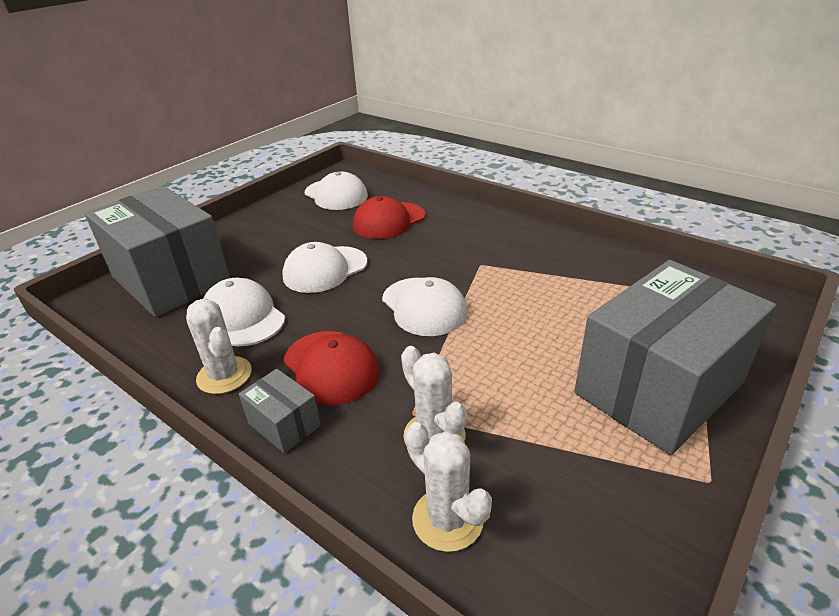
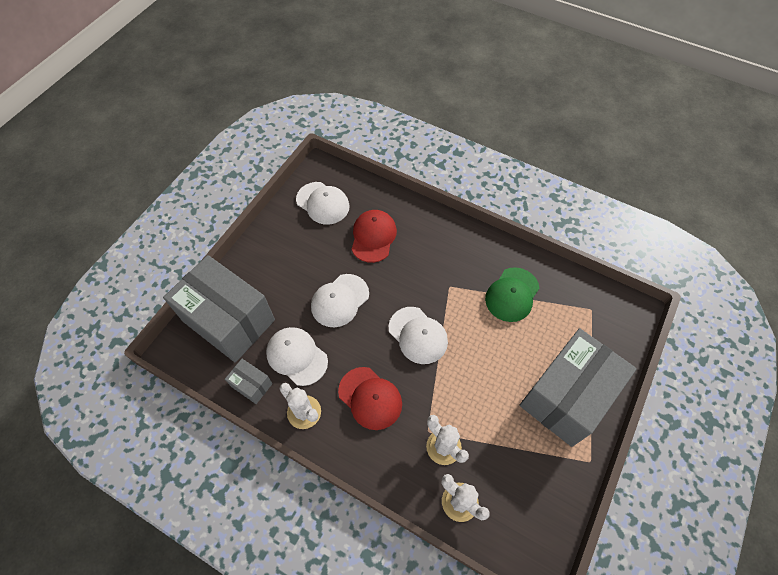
camera: 10 degrees left, 25 degrees up
grey box [239,369,321,453] -> grey box moved to [225,359,273,404]
red cap [353,196,425,239] -> red cap turned 150 degrees clockwise [351,210,397,263]
none -> green cap [485,267,539,322]

